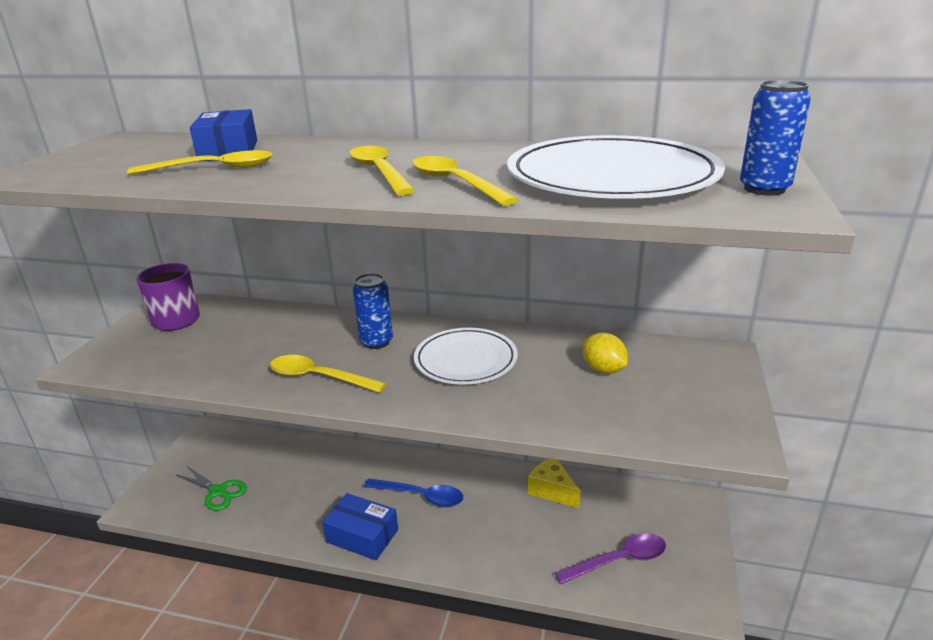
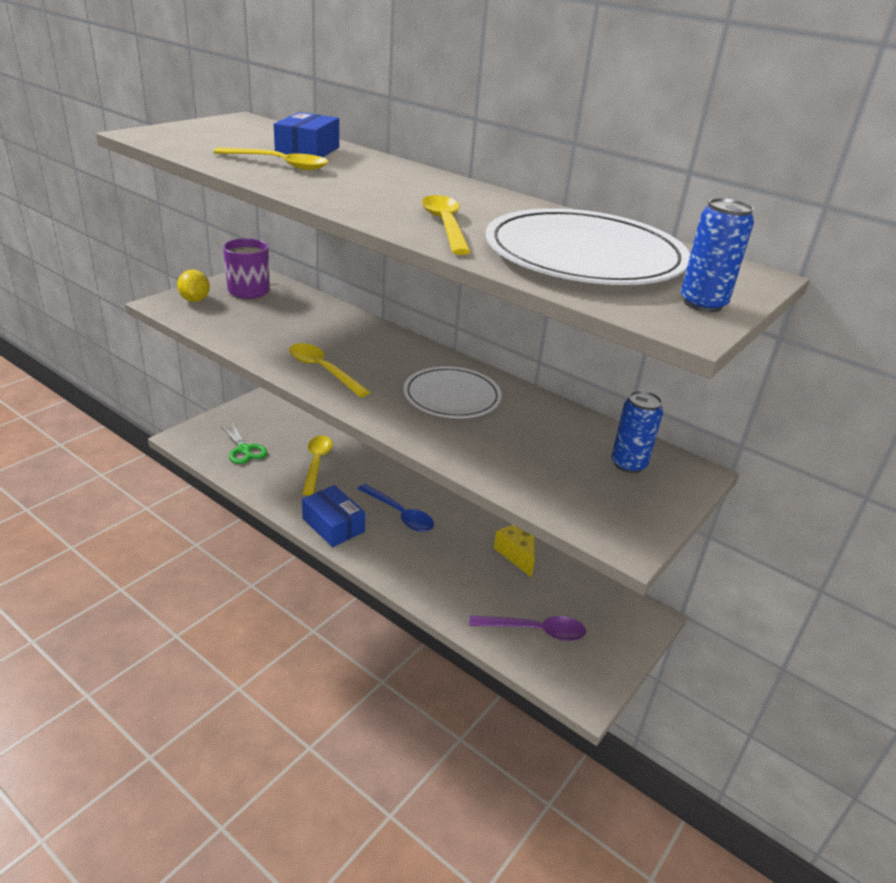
camera: 20 degrees right, 5 degrees up
yellow spoon [349,146,415,195] -> yellow spoon moved to [302,436,333,496]
blue can [353,273,393,349] -> blue can moved to [611,391,663,473]
yellow lemon [583,333,628,374] -> yellow lemon moved to [177,269,210,302]

